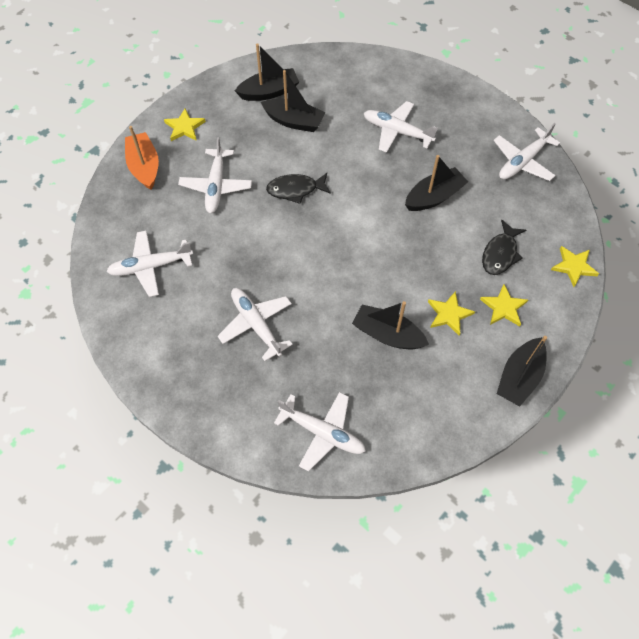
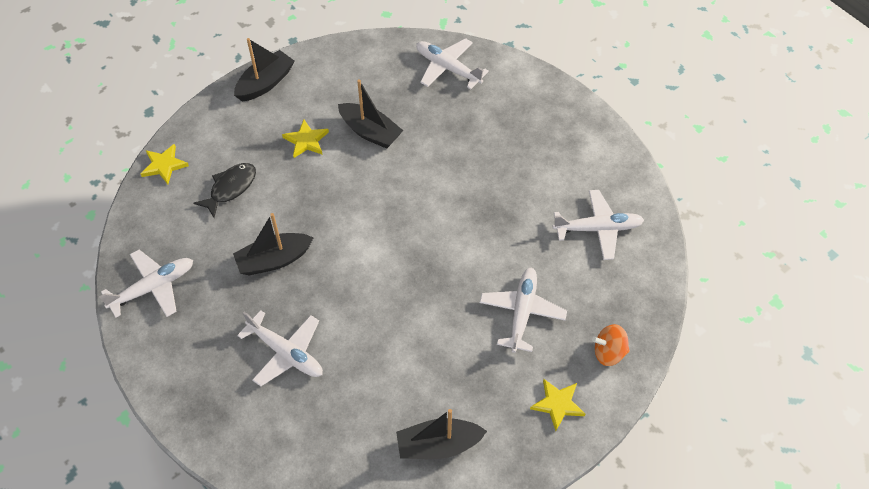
camera: 170 degrees left, 5 degrees down
orange boat [125,126,159,190] -> orange spinning top [592,324,630,366]
white plane [218,288,293,361] -> none
black boat [261,70,326,132] -> none
black fish [266,173,331,204] -> none
yellow star [480,284,528,326] -> none

